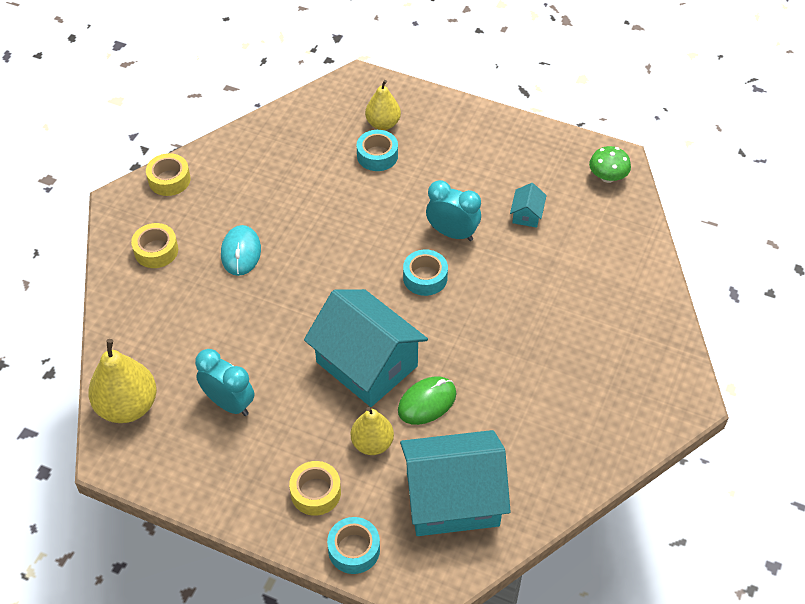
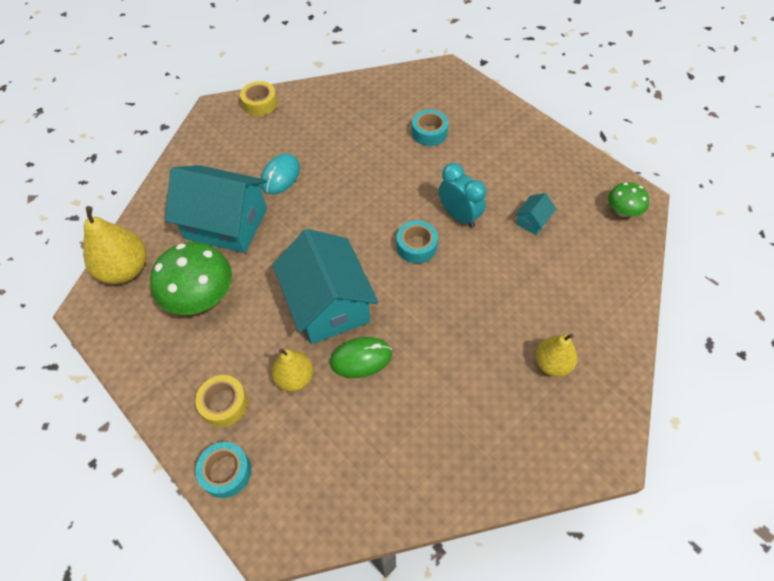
camera: 25 degrees right, 5 degrees up
yellow tape [131,223,178,268] -> none
turquoise clock [195,349,255,416] -> green mushroom [150,242,232,315]
yellow pear [365,80,401,130] -> yellow pear moved to [535,334,578,377]
turquoise house [400,430,511,536] -> turquoise house moved to [165,165,267,253]

